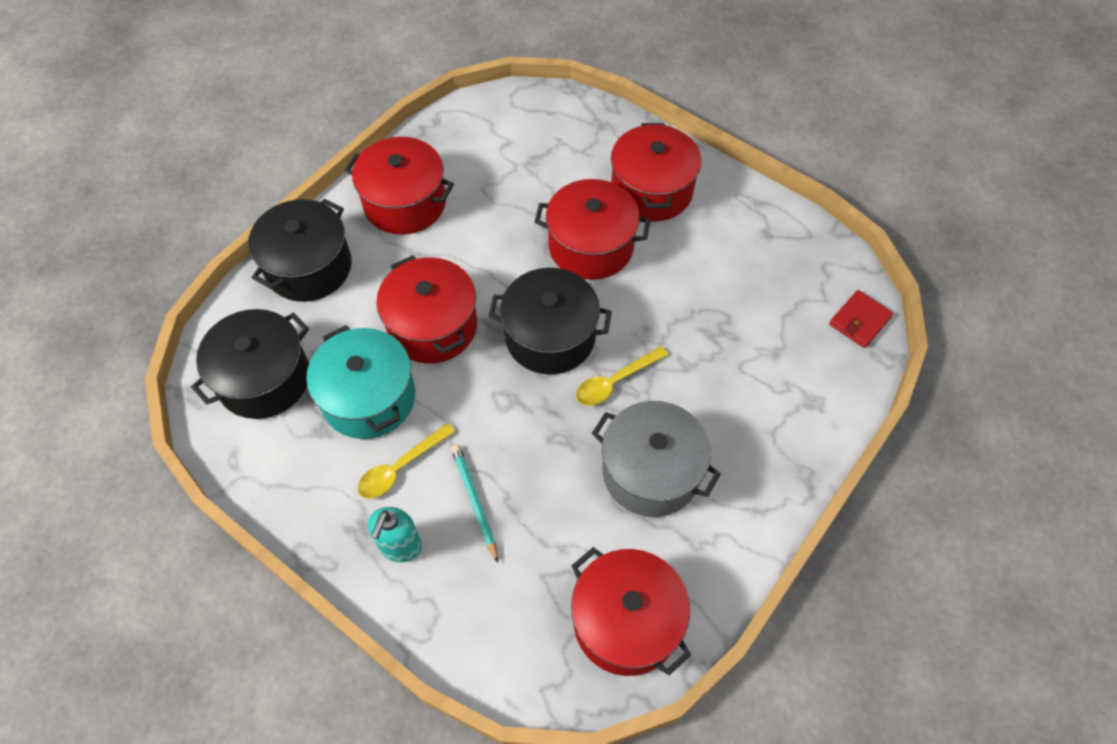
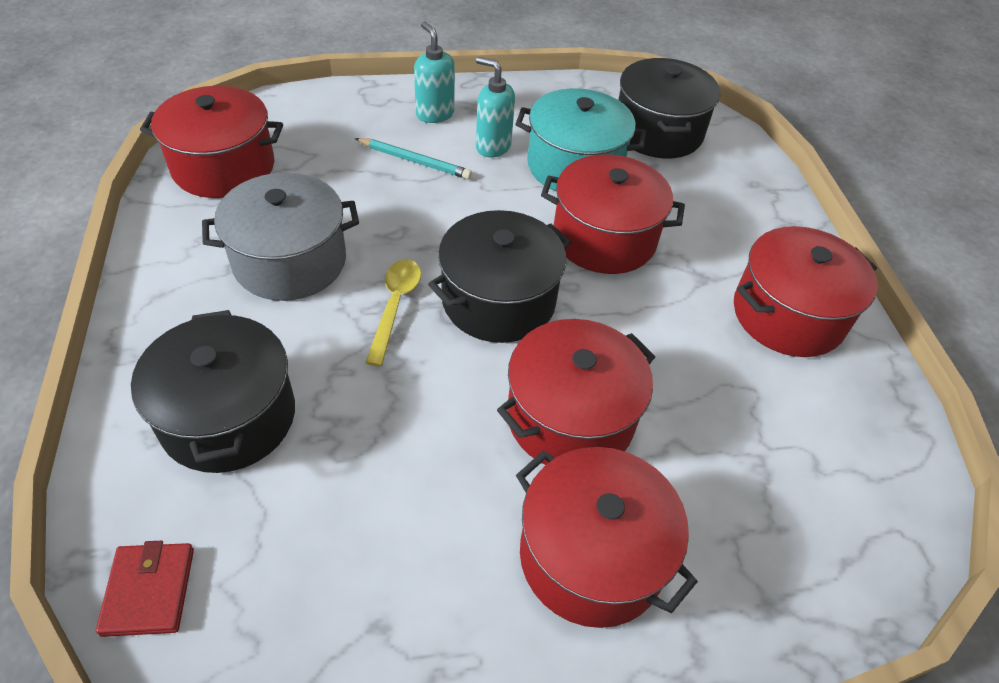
camera: 130 degrees right, 10 degrees down
black pot [248,198,352,302] -> black pot moved to [131,310,295,473]
yellow spoon [358,423,455,499] -> turquoise soap dispenser [476,57,515,157]

